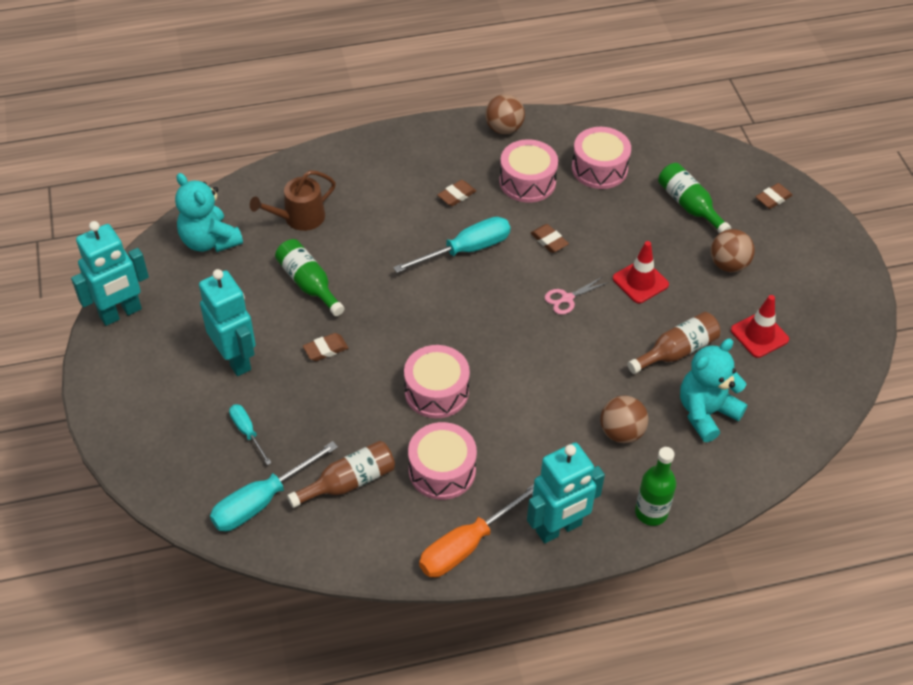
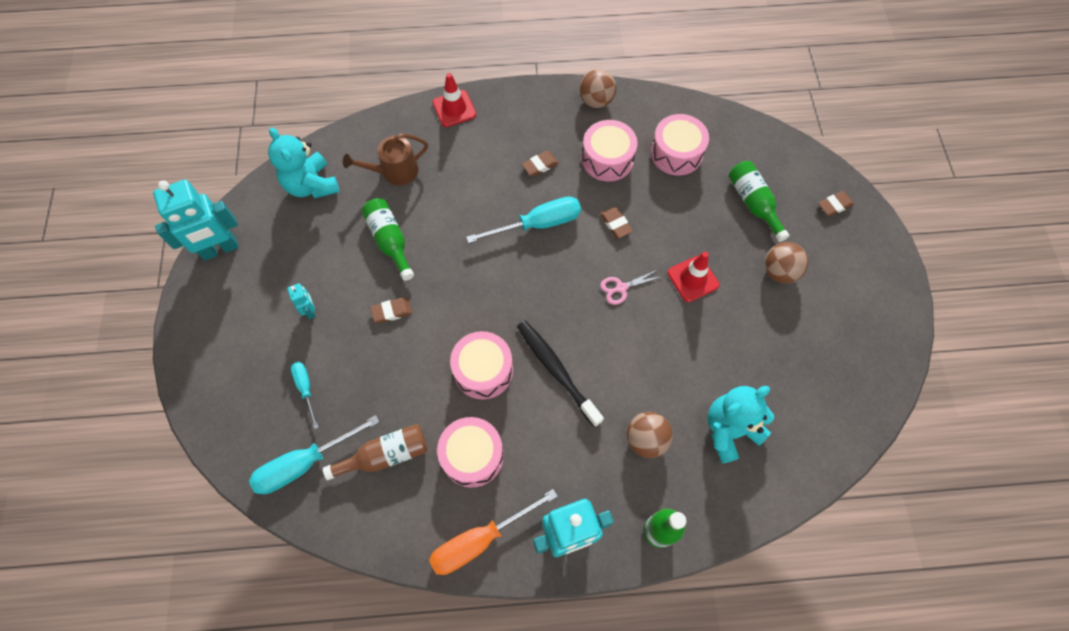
camera: 10 degrees right, 15 degrees up
turquoise robot [199,269,256,376] -> turquoise robot [287,283,316,319], size x0.46
brown bottle [627,312,720,374] -> none
red traffic cone [731,295,789,358] -> red traffic cone moved to [433,73,476,127]
none -> black toothbrush [517,321,604,427]

